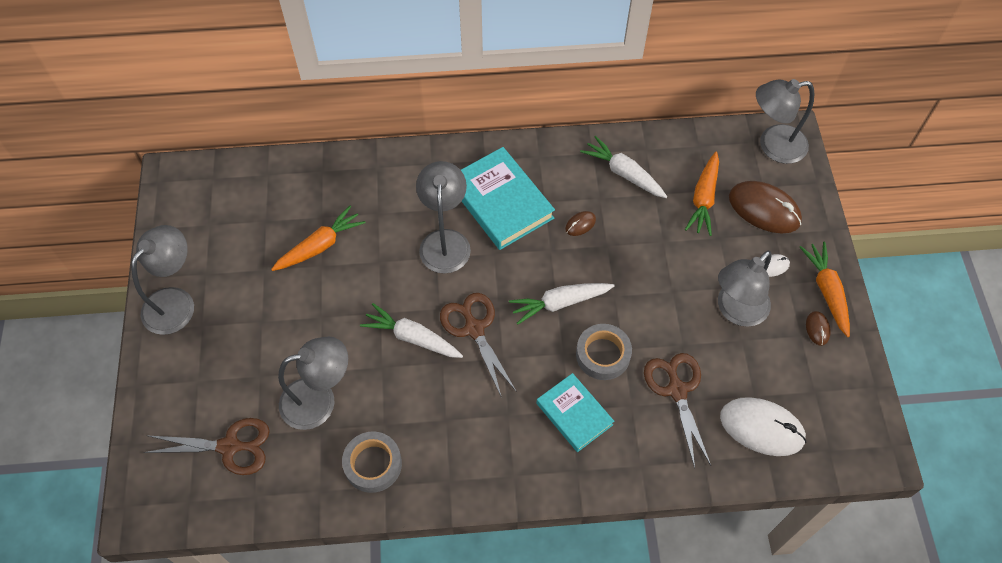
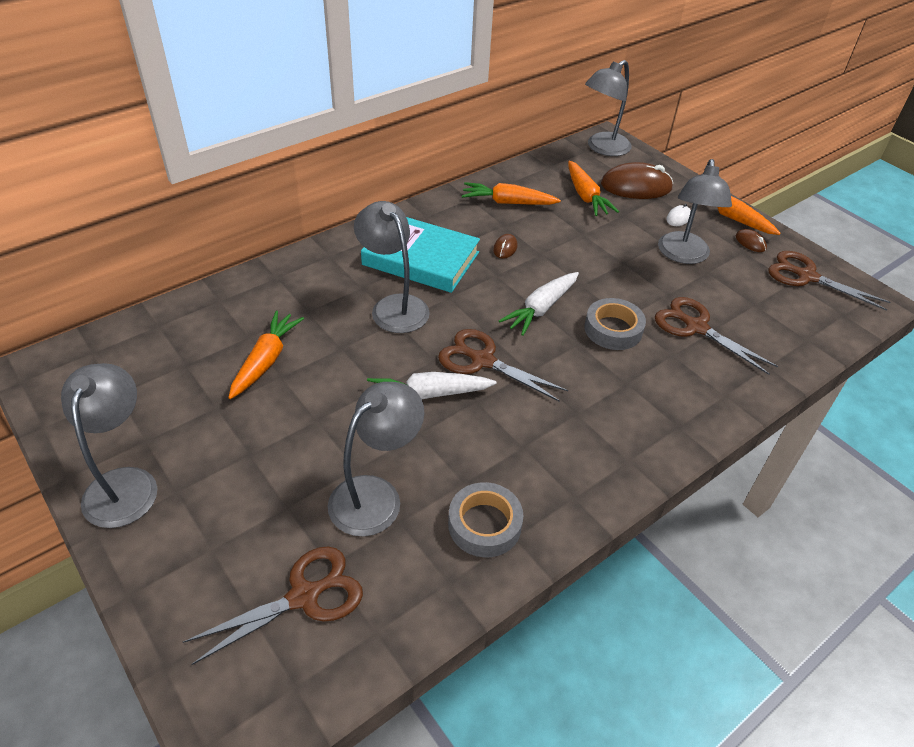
camera: 35 degrees left, 15 degrees down
turquoise book [536,373,614,452] -> none
white carrot [580,136,667,198] -> orange carrot [462,182,561,205]
white mouse [720,397,806,456] -> none
none -> brown scissors [768,251,891,311]

